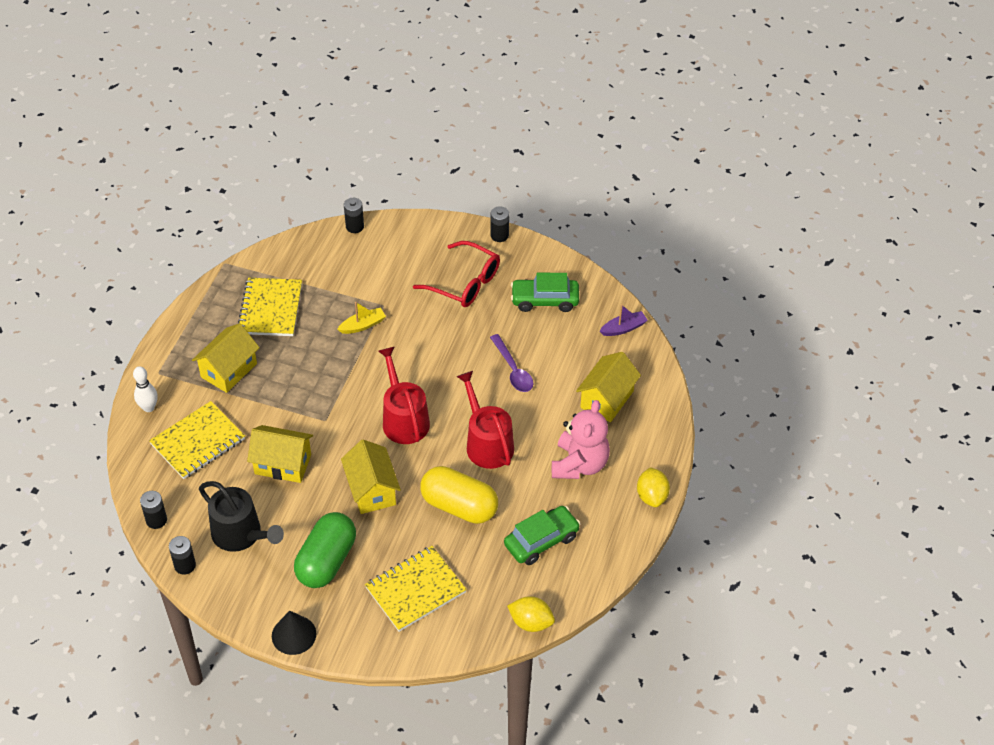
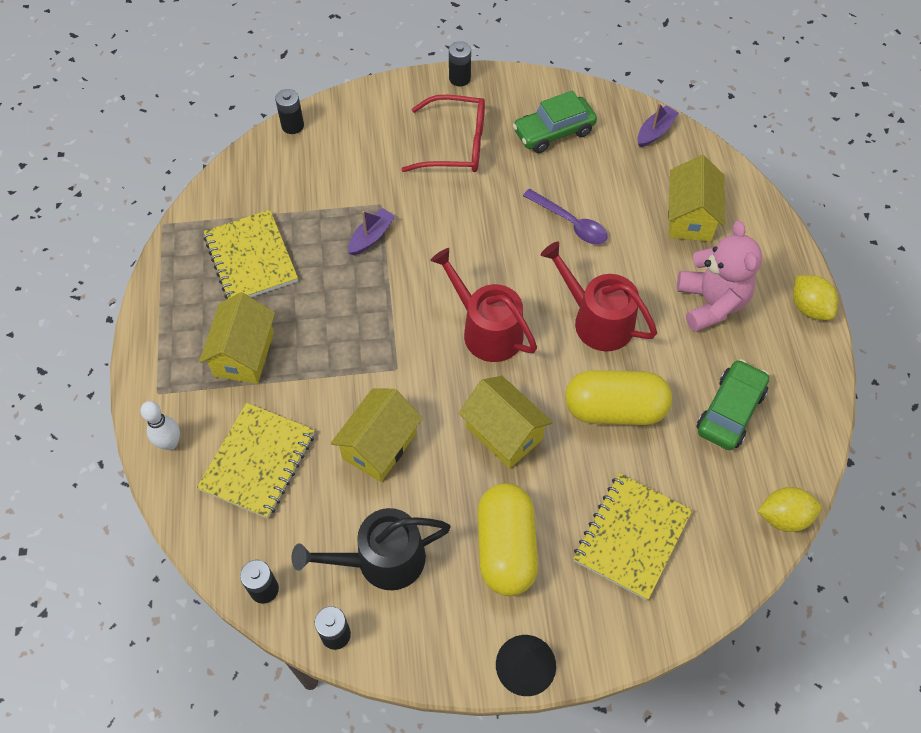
camera: 25 degrees left, 10 degrees up
black watering can [199,481,284,552] -> black watering can turned 150 degrees clockwise [292,508,451,590]
yellow house [247,425,313,483] -> yellow house turned 45 degrees counterclockwise [331,389,423,482]
green capsule [294,512,356,588] -> yellow capsule [477,483,538,596]
yellow boat [337,302,386,334] -> purple boat [348,208,395,256]

